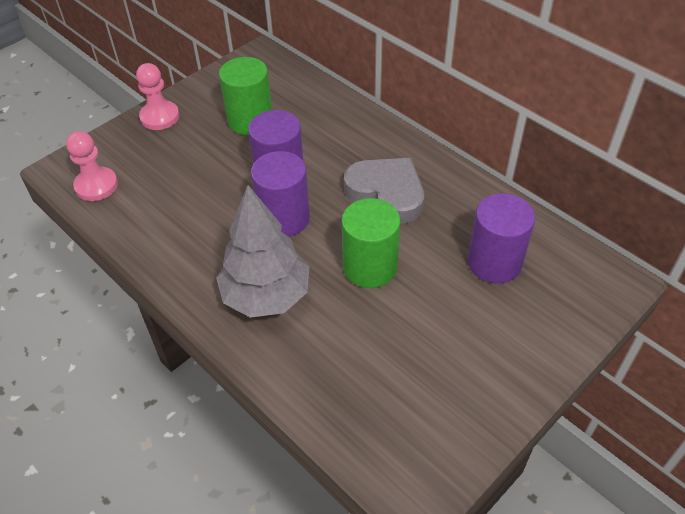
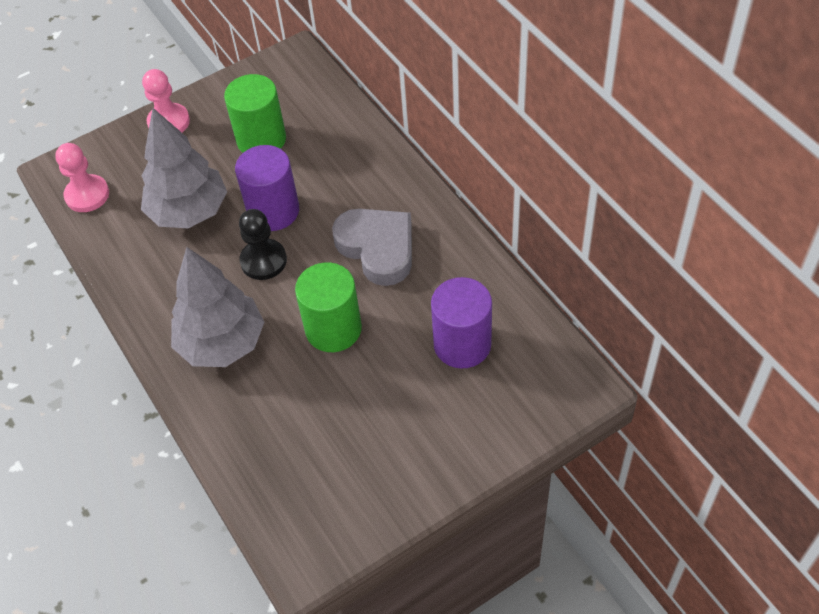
camera: 15 degrees right, 5 degrees up
purple cylinder [251,151,310,237] -> black pawn [239,209,287,280]
none -> grey tree [141,108,227,229]

